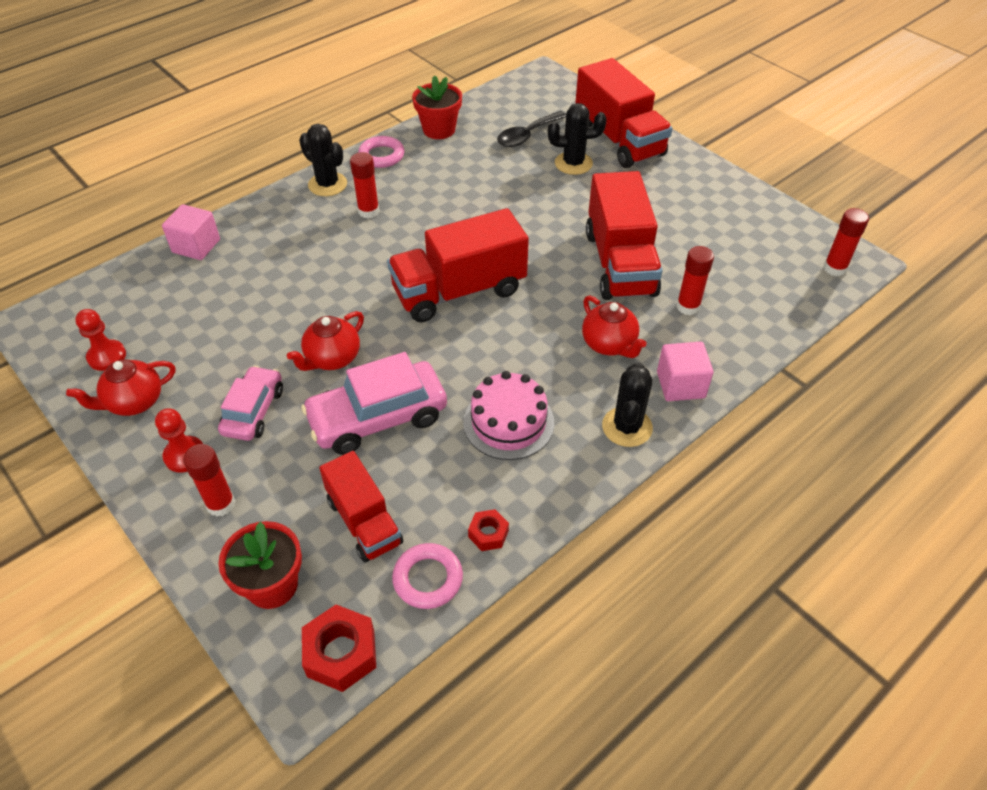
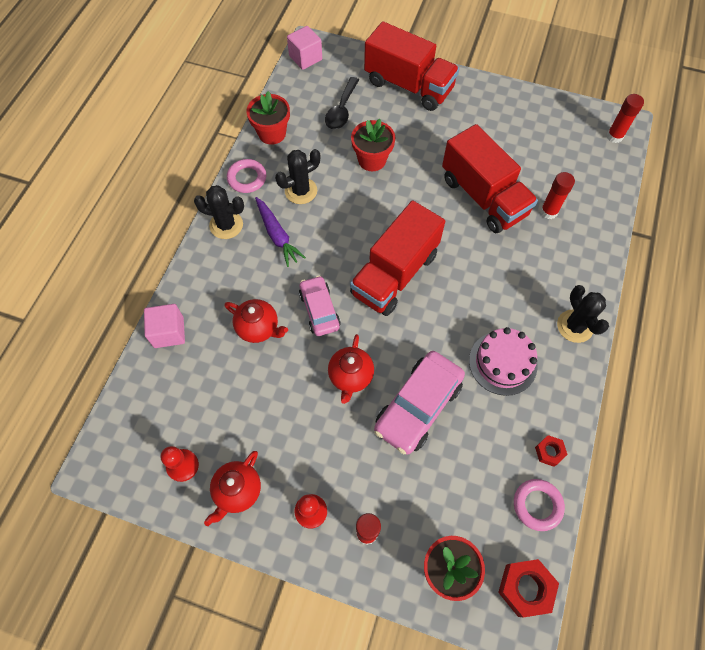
camera: 30 degrees left, 15 degrees up
pink car [218,366,283,441] -> pink car moved to [299,275,341,336]
red truck [319,451,403,562] -> none
red glue stick [350,152,379,218] -> purple carrot [255,197,306,267]
black cactus [548,103,607,175] -> black cactus moved to [275,149,320,204]
red teapot [582,296,647,358] -> red teapot moved to [224,299,288,343]
pink cube [657,342,714,401] -> pink cube moved to [287,26,322,70]
none -> red flower pot [351,119,396,171]

